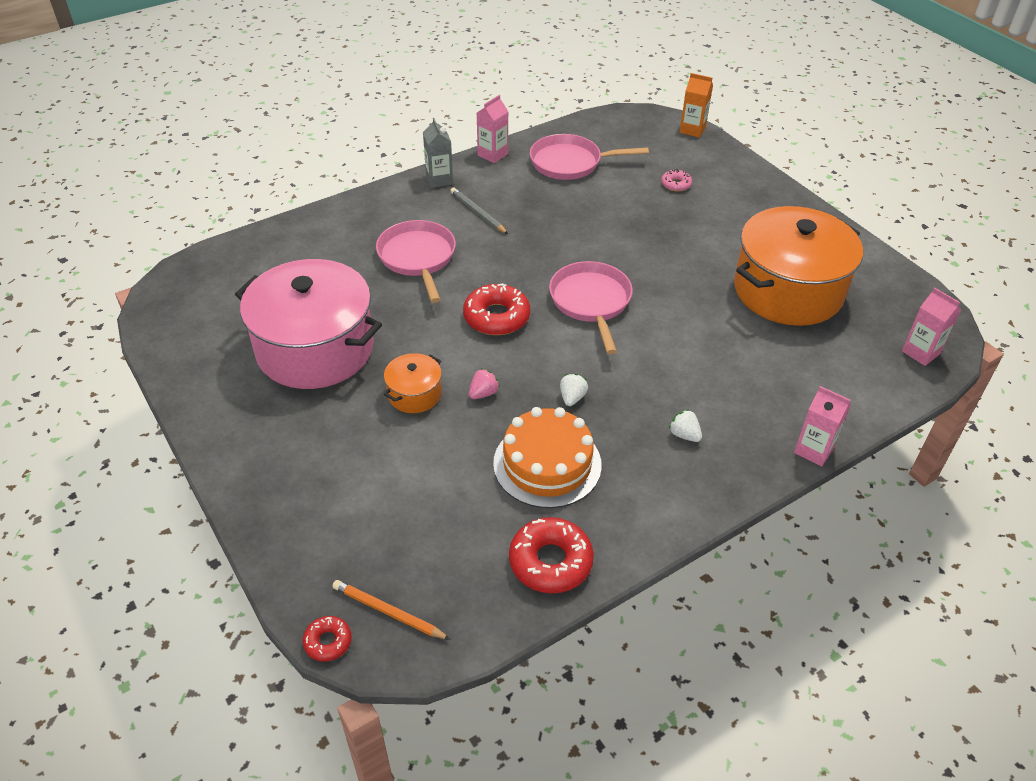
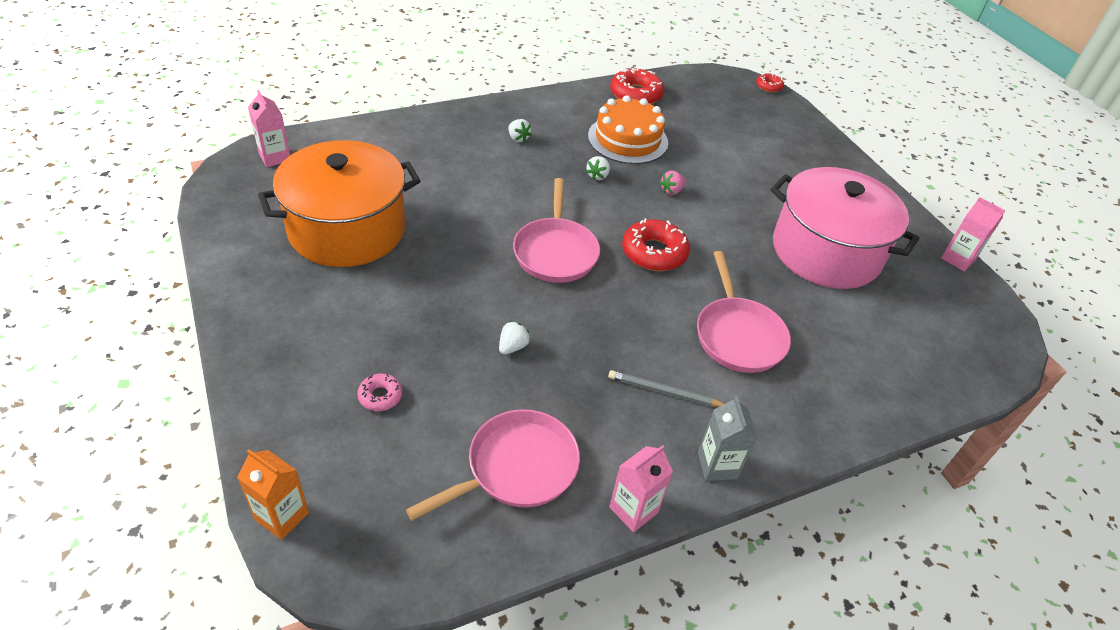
camera: 175 degrees left, 0 degrees up
orange pencil [332,580,451,640] -> none
orange pot [384,353,442,413] -> none
grey pencil [450,188,508,234] -> grey pencil turned 135 degrees clockwise [608,370,724,407]
pink pan [530,134,649,180] -> pink pan turned 45 degrees counterclockwise [406,409,580,521]
pink carton [794,386,851,466] -> pink carton moved to [941,197,1006,272]
none -> white strawberry [499,321,531,355]

